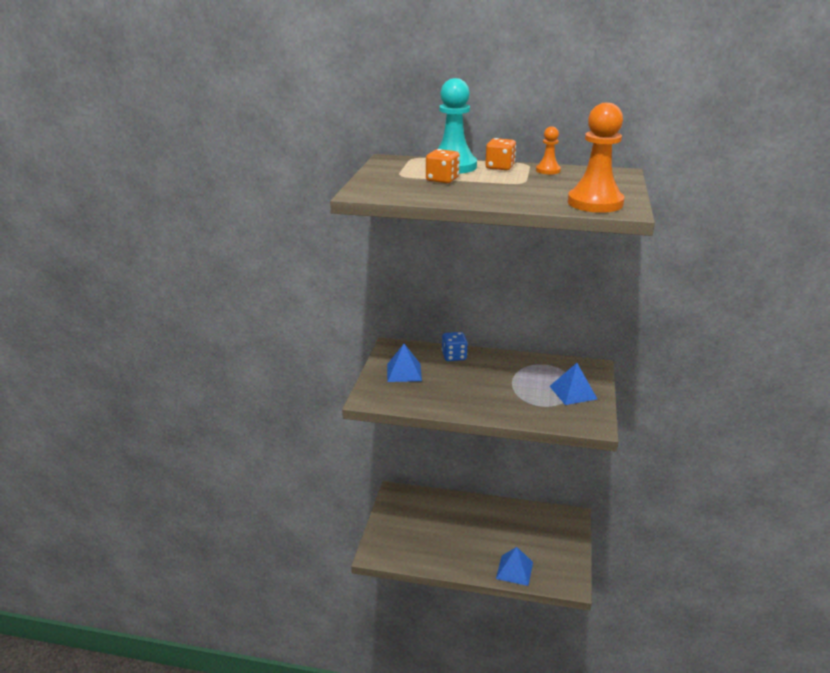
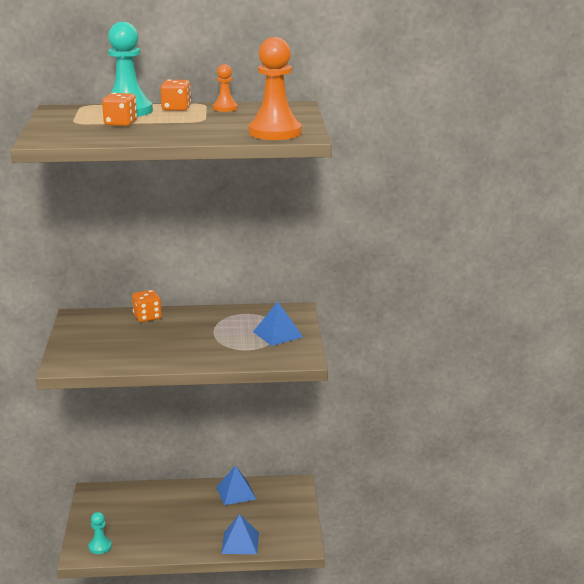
camera: 15 degrees left, 5 degrees down
blue pyramid [387,344,422,382] -> blue pyramid moved to [217,465,256,505]
blue dice [442,332,468,361] -> orange dice [132,290,162,322]
none -> turquoise pawn [89,512,112,554]

